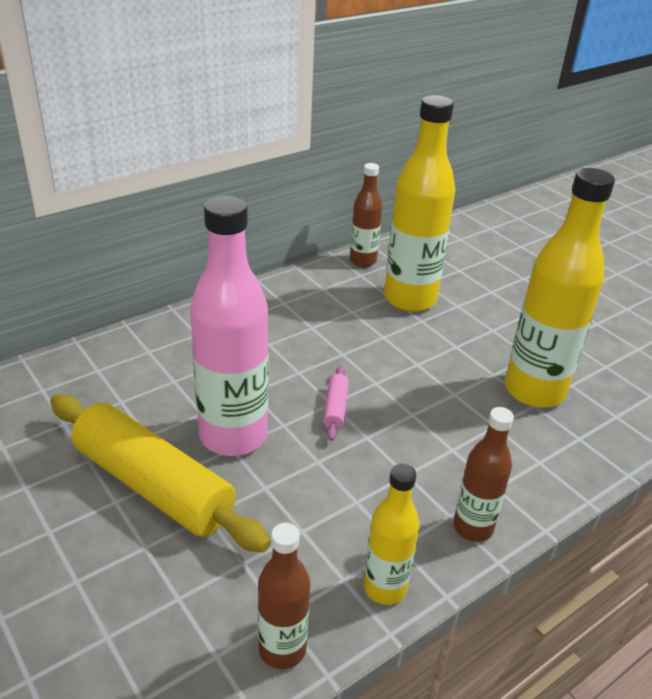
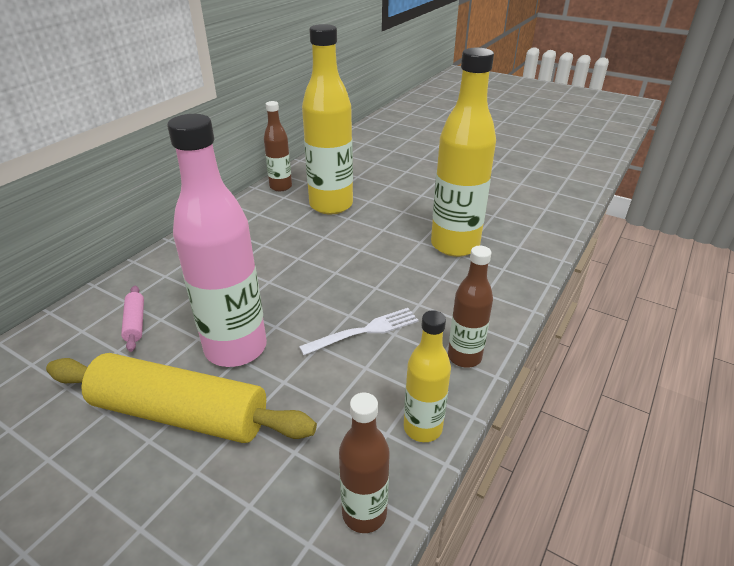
camera: 20 degrees left, 0 degrees up
pink rolling pin [323,366,349,441] -> pink rolling pin moved to [121,286,144,352]
none -> white fork [299,308,419,356]

